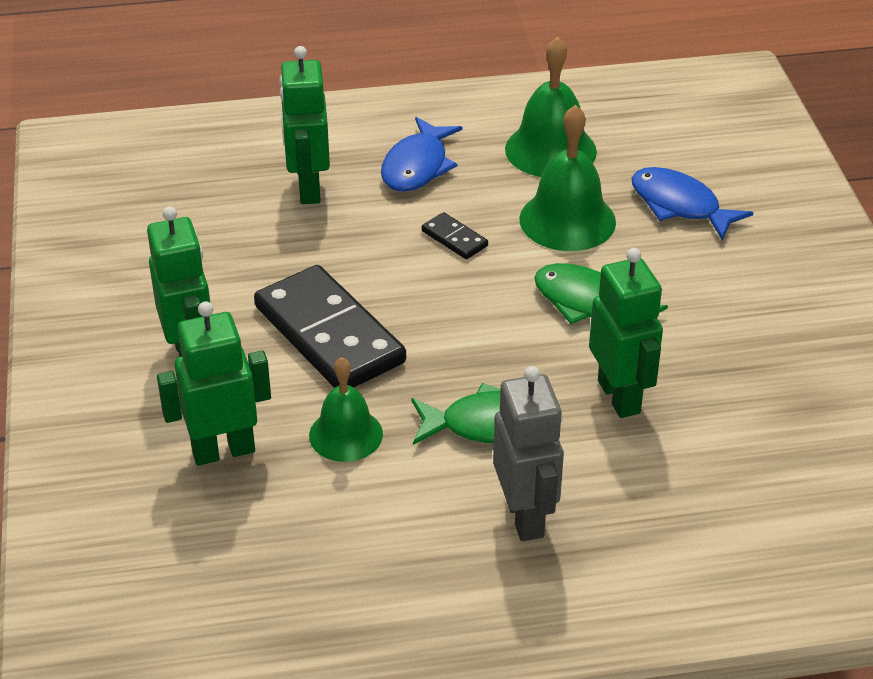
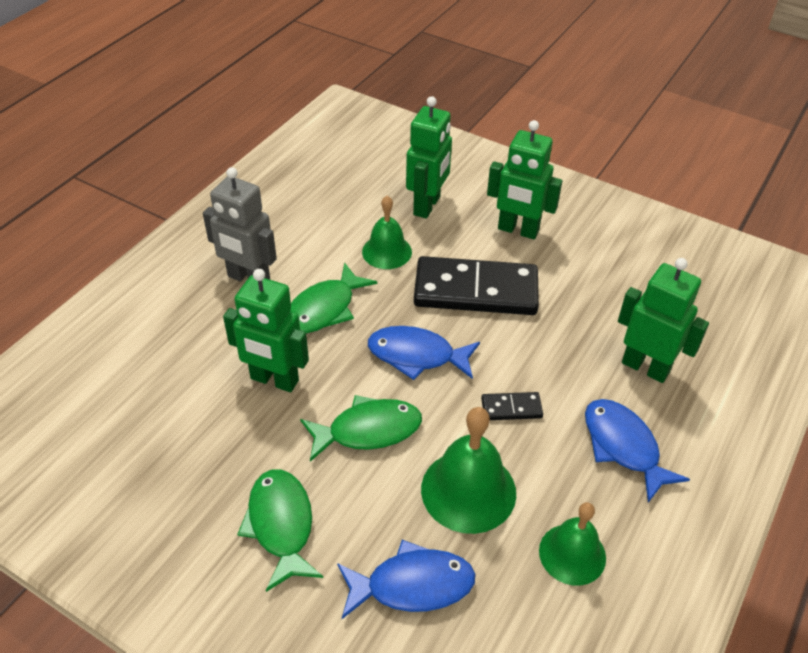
camera: 130 degrees right, 5 degrees up
green bell [505,37,597,177] -> green bell [539,502,606,586], size x0.66
none -> green fish [237,469,323,592]
none -> blue fish [368,326,480,380]

